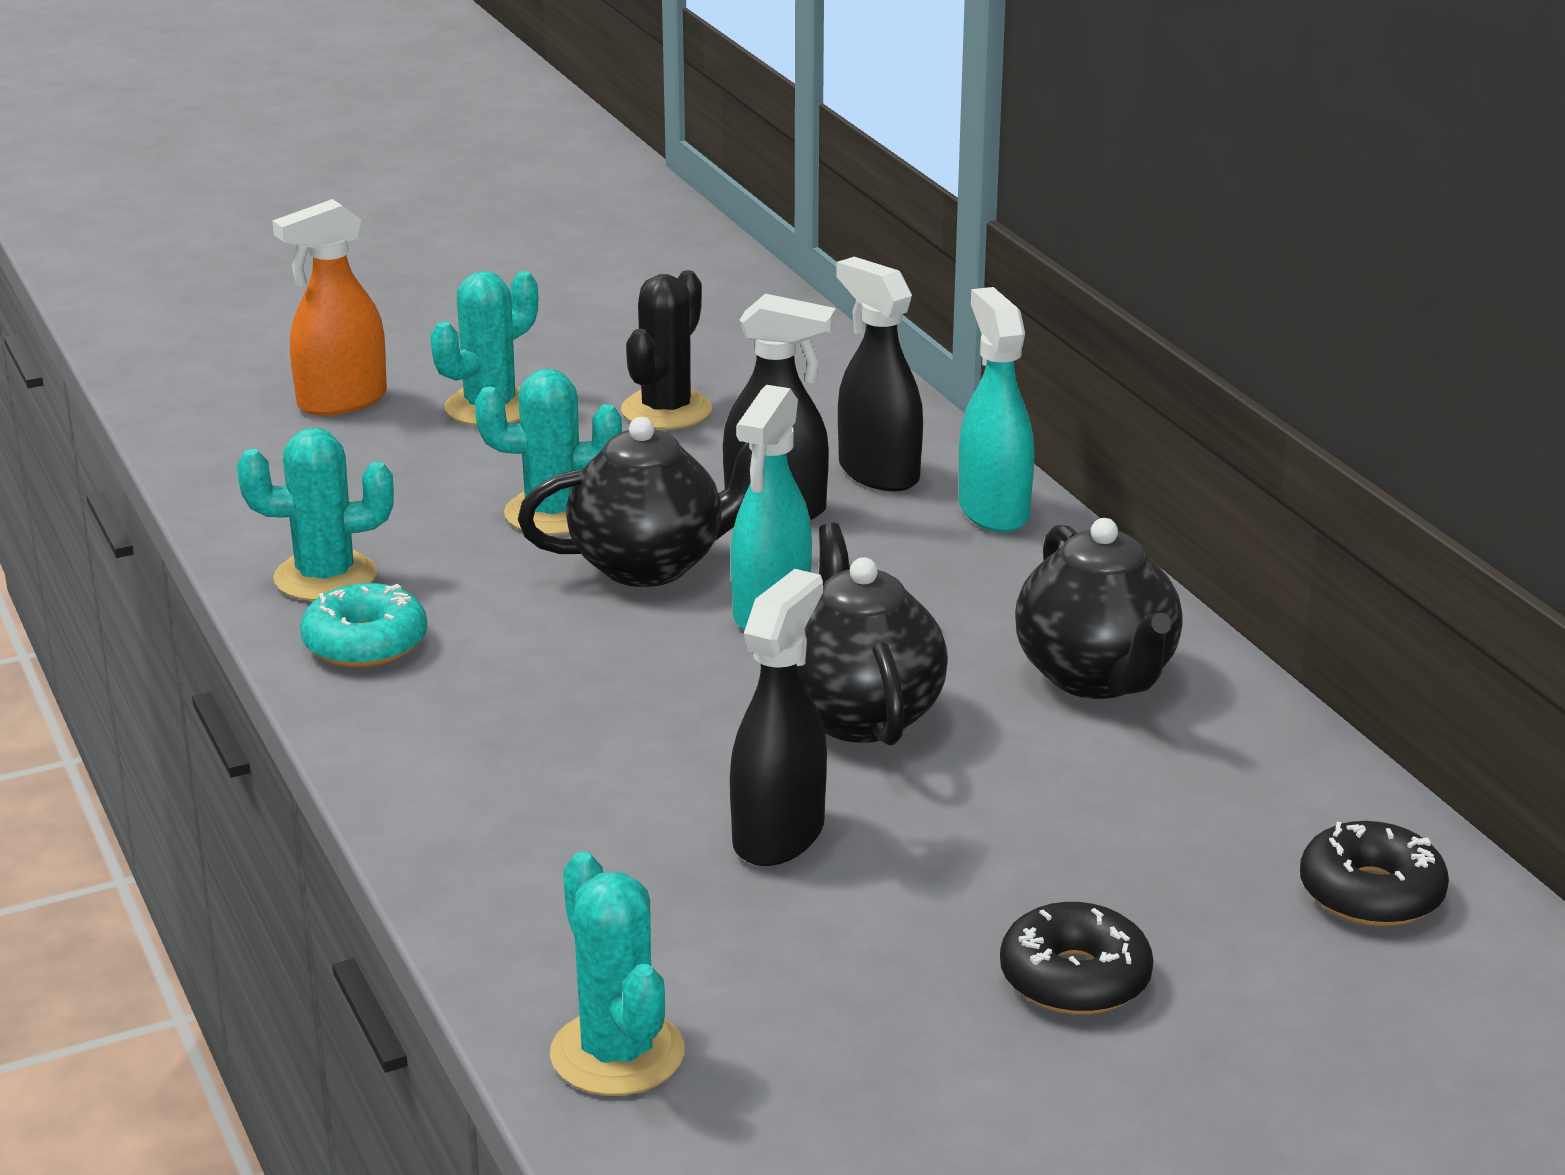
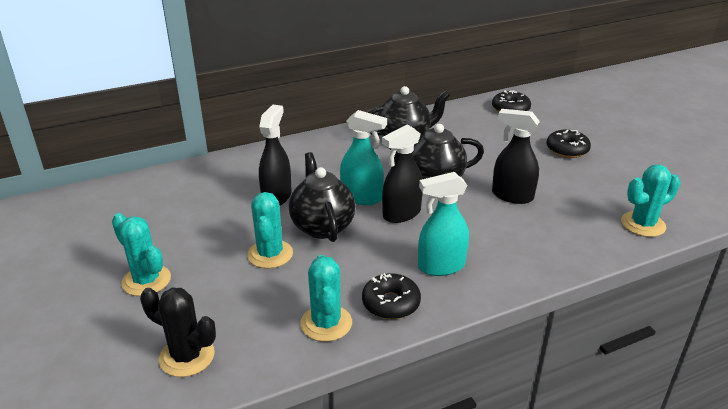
camera: 90 degrees left, 5 degrees up
orange spray bottle [272,199,387,416] -> none
turquoise donut [300,583,427,668] -> black donut [362,273,421,319]
black cactus [621,270,712,429] -> black cactus moved to [140,288,216,377]
black spray bottle [836,257,923,491] -> black spray bottle moved to [382,125,423,223]
turquoise spray bottle [959,287,1034,533] -> turquoise spray bottle moved to [418,172,469,276]

